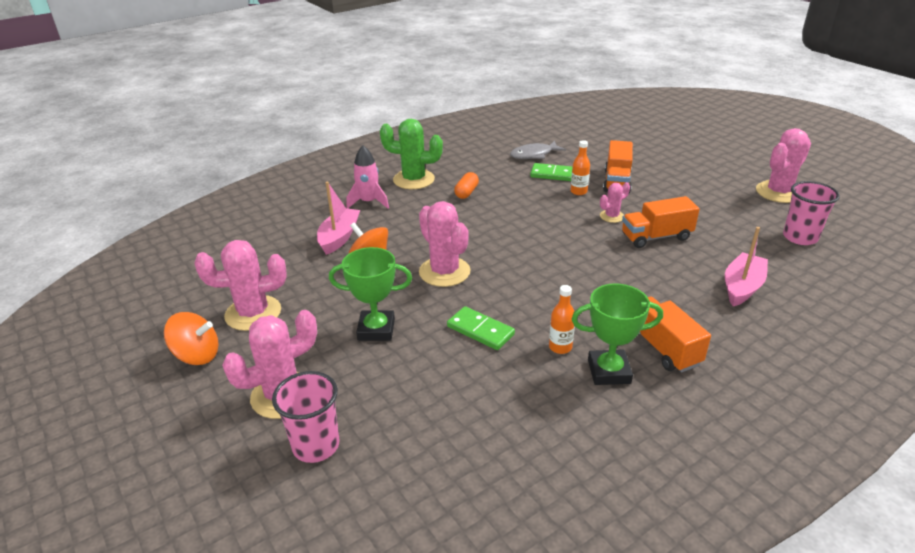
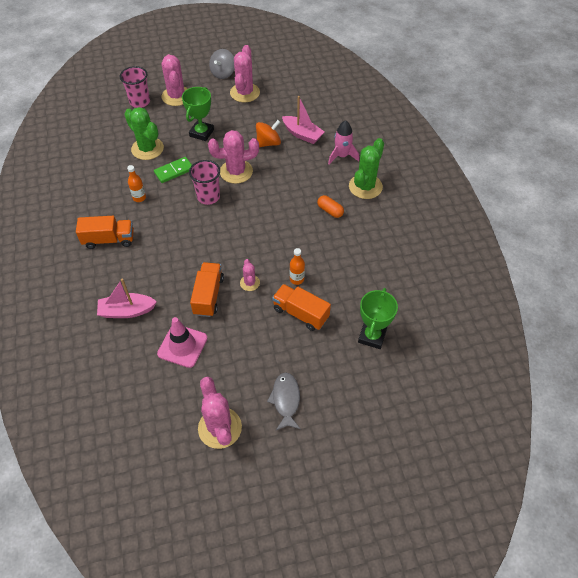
camera: 110 degrees right, 20 degrees up
orange spinning top [164,312,218,365] -> grey spinning top [209,49,234,79]
grey fish [510,141,566,159] -> grey fish moved to [267,372,300,430]
green domino [530,163,572,181] -> none
green trophy [572,283,663,385] -> green trophy moved to [358,288,398,349]
pink boat [725,227,768,306] -> pink boat turned 120 degrees clockwise [97,279,157,318]
pink cup [783,181,840,245] -> pink cup moved to [189,160,220,205]
none -> green cactus [124,107,164,160]
none -> pink traffic cone [157,317,208,368]

